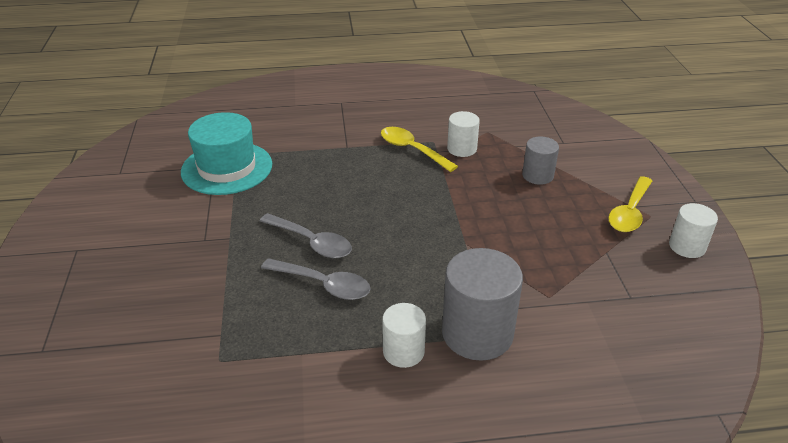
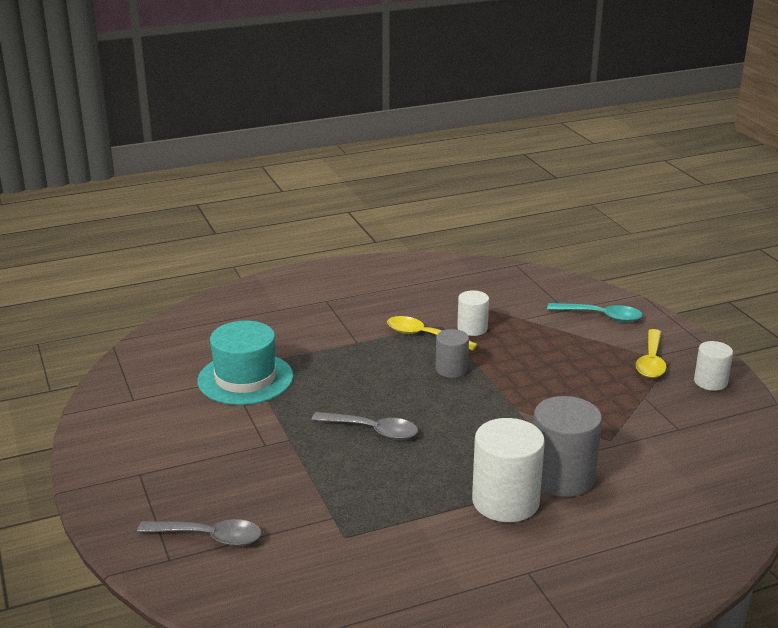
camera: 15 degrees left, 10 degrees down
grey spoon [261,258,370,300] -> grey spoon moved to [137,519,262,546]
white cylinder [382,303,426,368] -> white cylinder [472,418,545,522], size x1.75
grey cylinder [522,136,559,185] -> grey cylinder moved to [436,329,469,378]
none -> turquoise spoon [547,303,643,322]

